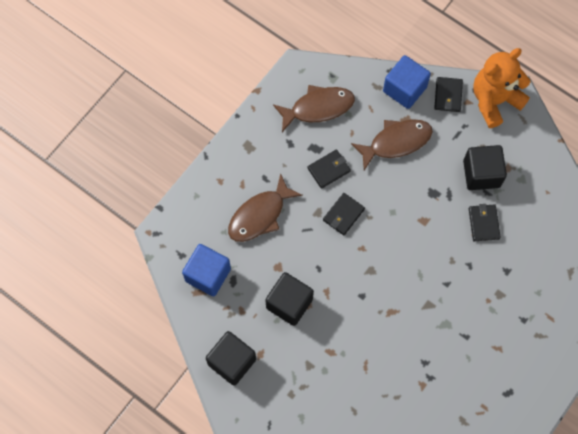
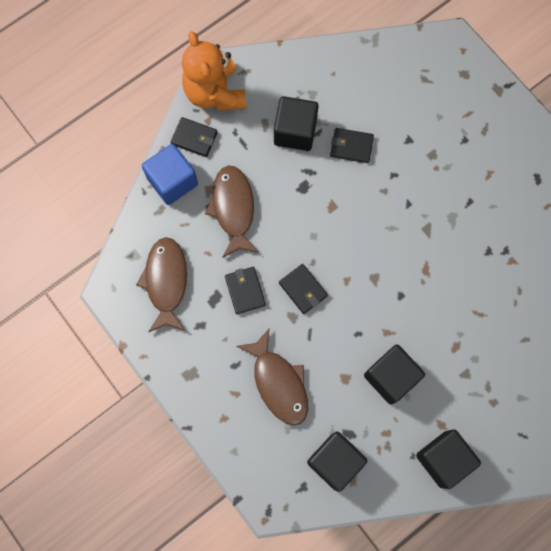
camera: 75 degrees left, 5 degrees up
blue cube [182,244,231,296] -> black cube [307,432,367,492]

